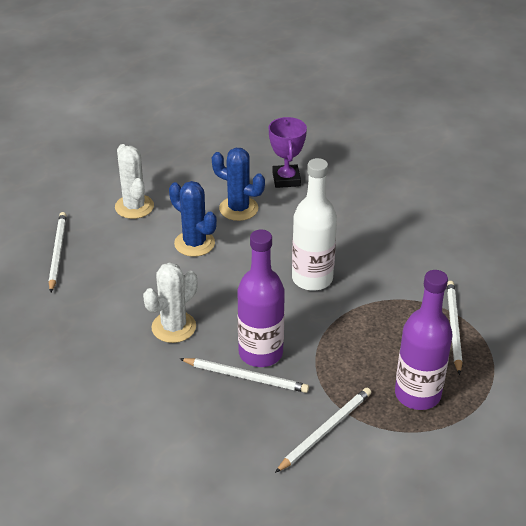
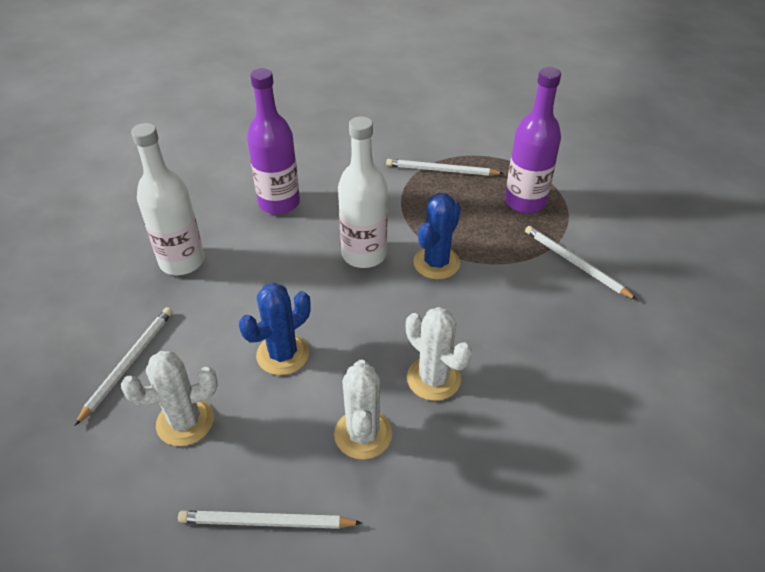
camera: 85 degrees left, 5 degrees up
white pencil [180,358,309,393] -> white pencil moved to [74,307,173,426]
blue cactus [212,148,265,221] -> blue cactus moved to [413,193,461,279]
purple bottle [237,229,285,367] -> purple bottle moved to [247,68,300,215]
purple trophy [269,117,307,188] -> white bottle [131,123,205,275]
none -> white cactus [334,360,392,460]

